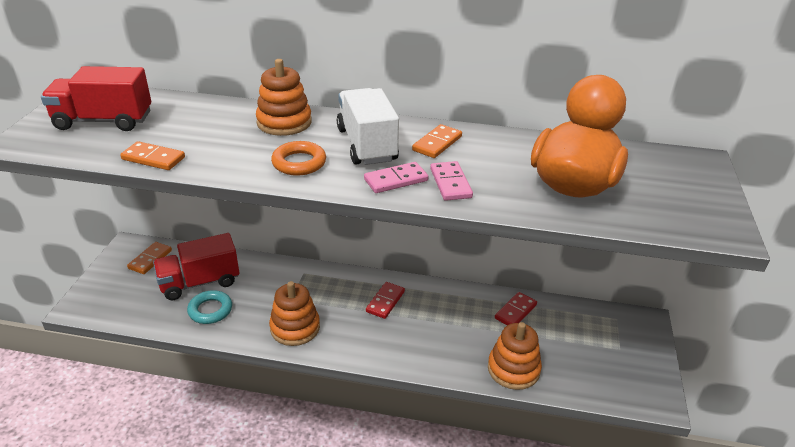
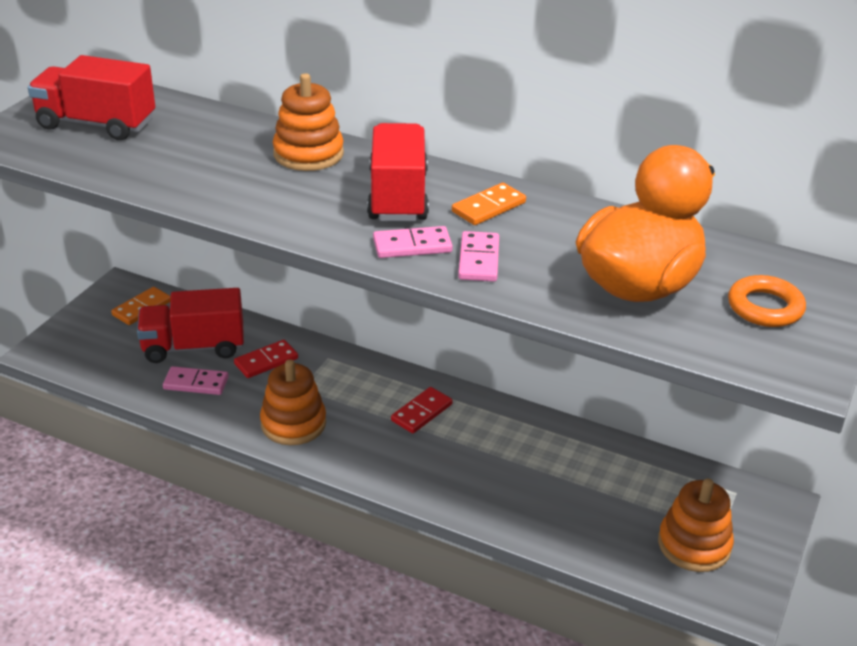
camera: 15 degrees right, 0 degrees up
orange domino [120,141,185,170] -> none
turquoise ring [187,290,232,324] -> pink domino [163,366,229,395]
orange ring [271,141,326,176] -> orange ring moved to [728,275,806,327]
white truck [337,88,399,165] -> red truck [367,123,429,221]
orange stacking toy [488,322,542,390] -> orange stacking toy moved to [658,479,734,572]
red domino [495,292,537,325] -> red domino moved to [234,340,298,378]

